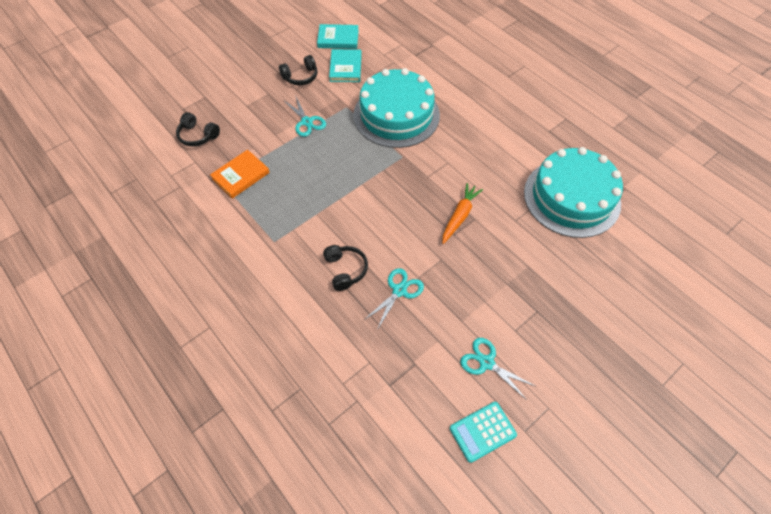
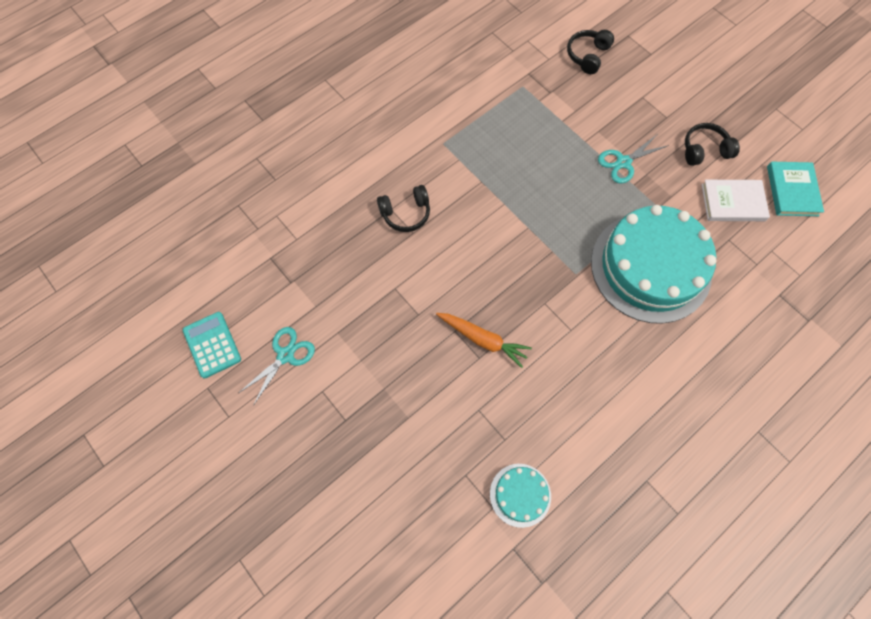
camera: 90 degrees right, 10 degrees up
orange book [210,150,270,199] -> none
black headphones [279,55,317,85] -> black headphones turned 105 degrees clockwise [685,123,740,166]
turquoise book [329,49,362,82] -> white book [702,180,770,221]
turquoise scissors [364,268,424,330] -> none
turquoise cake [524,147,623,238] -> turquoise cake [490,464,551,528], size x0.45

